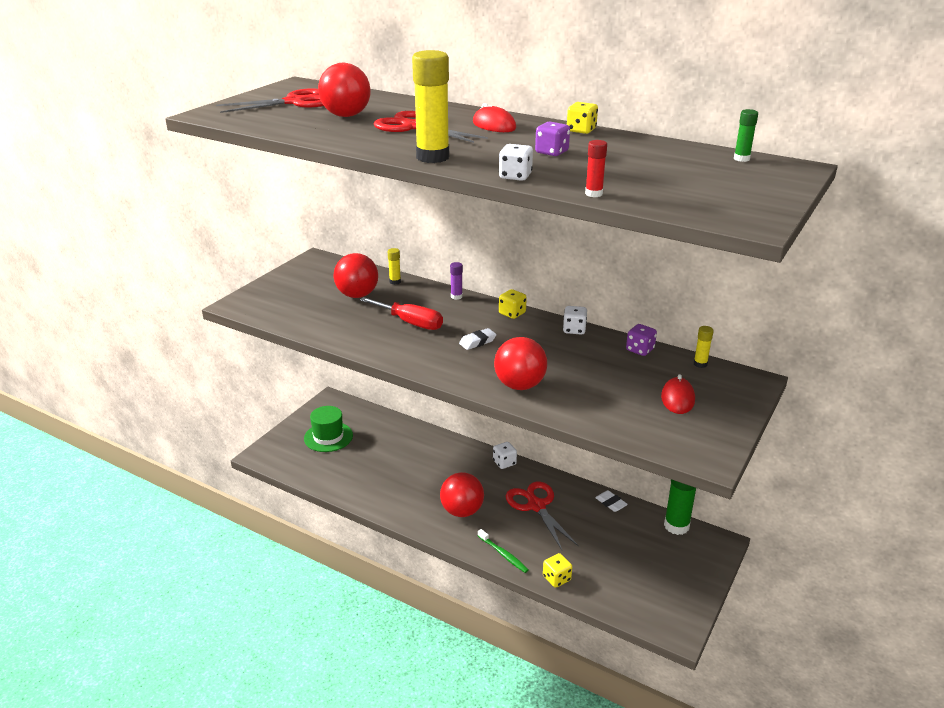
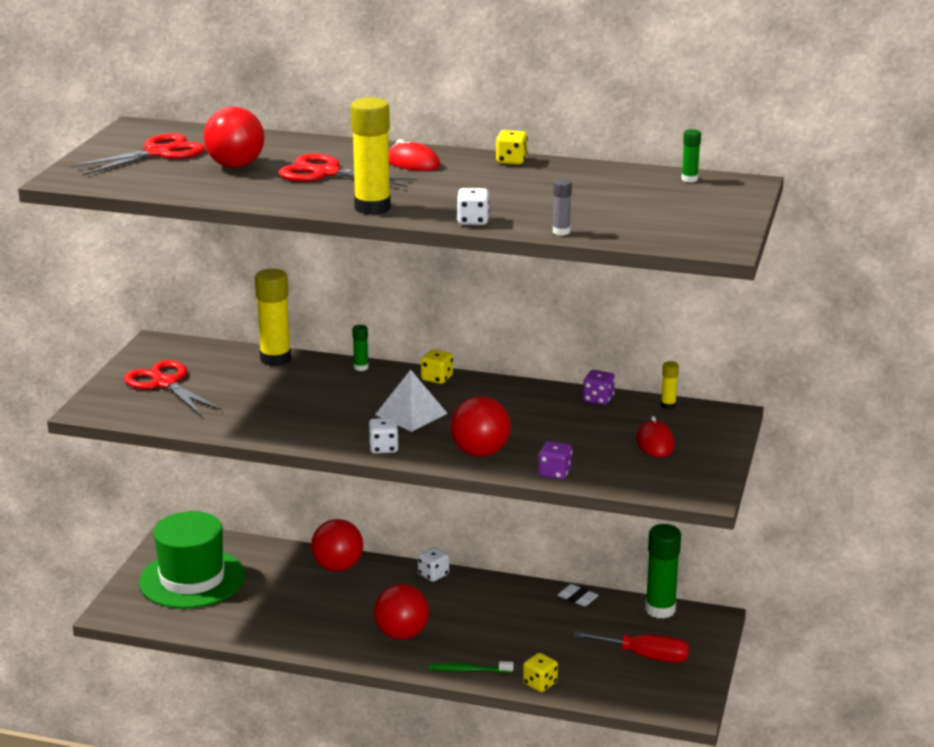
camera: 15 degrees left, 5 degrees down
green hat [304,406,353,452] -> green hat [139,511,245,609], size x1.60
red ball [334,253,378,298] -> red ball moved to [311,519,363,571]
red screwdriver [360,297,443,330] -> red screwdriver moved to [574,631,689,663]
yellow glue stick [388,248,401,285] -> yellow glue stick [255,269,291,366], size x2.10
purple glue stick [450,262,463,300] -> green glue stick [352,325,369,371]
white eraser [459,328,497,350] -> white pyramid [375,370,448,432]
green toothbrush [478,529,529,573] -> green toothbrush turned 150 degrees clockwise [429,661,513,673]
red scissors [506,482,579,550] -> red scissors moved to [124,360,222,415]
purple dice [535,122,570,156] -> purple dice moved to [538,441,572,480]
white dice [563,306,587,335] -> white dice moved to [368,418,399,454]
red glue stick [585,140,607,197] -> grey glue stick [553,179,572,235]

